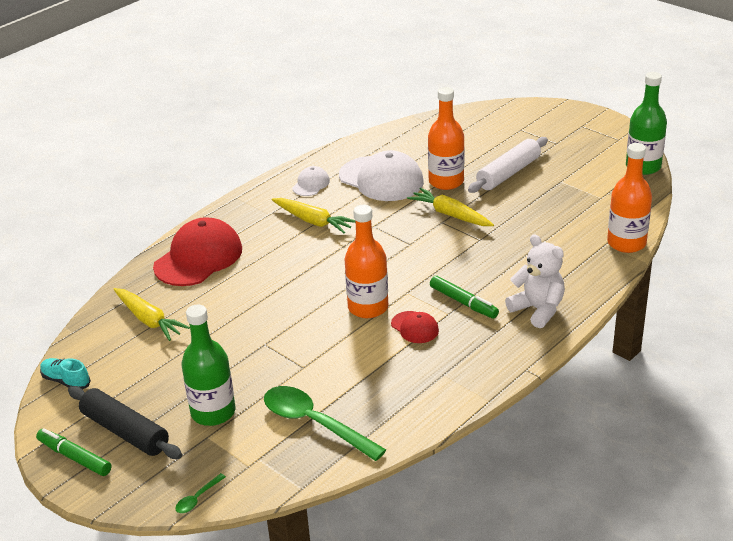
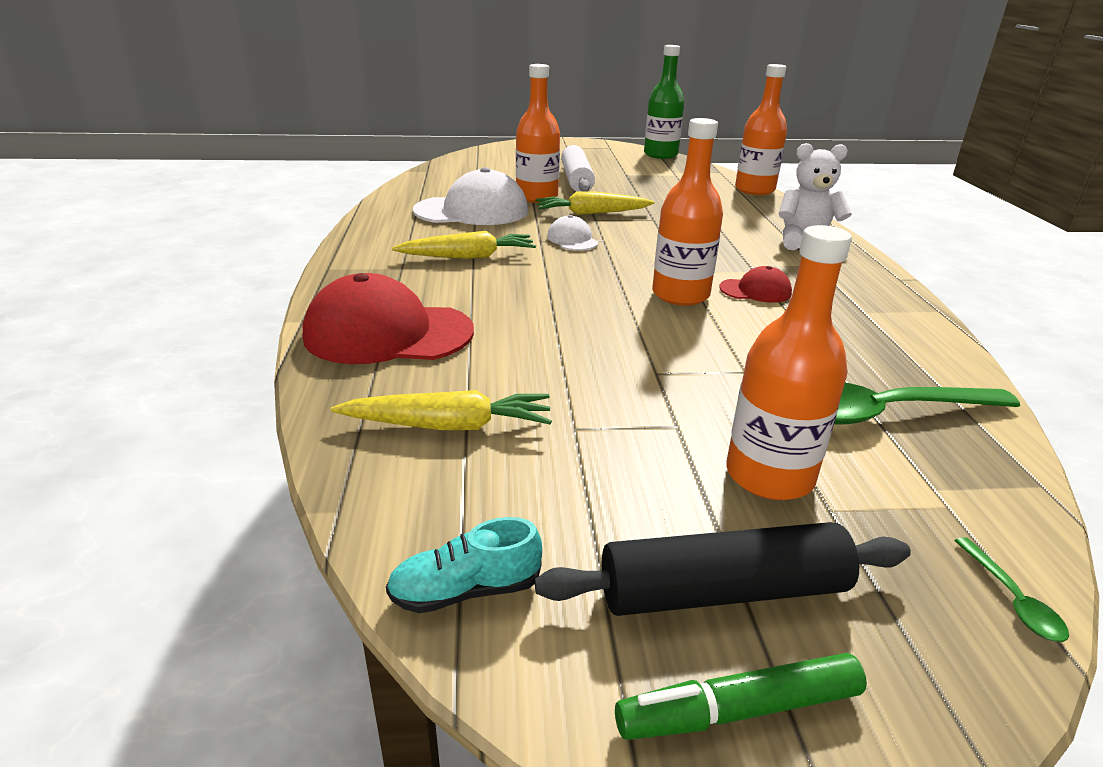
camera: 50 degrees left, 5 degrees down
red cap [153,217,242,286] -> red cap turned 75 degrees counterclockwise [303,273,474,364]
green bottle [181,305,235,426] -> orange bottle [726,225,852,500]
white cap [292,166,330,196] -> white cap moved to [547,215,598,251]
green marker [430,276,499,319] -> none

